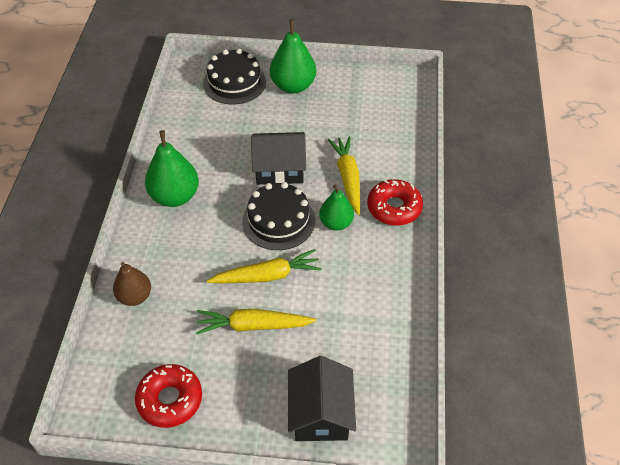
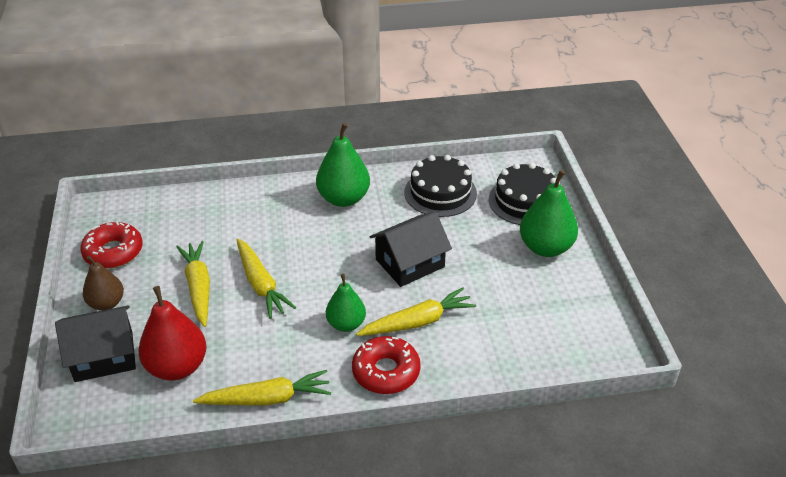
camera: 75 degrees right, 10 degrees down
brown pear [113,262,151,306] -> brown pear moved to [83,256,124,311]
black cake [242,182,315,250] -> black cake moved to [404,155,477,217]
black house [251,132,306,185] -> black house turned 75 degrees clockwise [370,212,452,287]
none -> red pear [138,286,207,380]
none -> yellow carrot [193,370,331,406]

